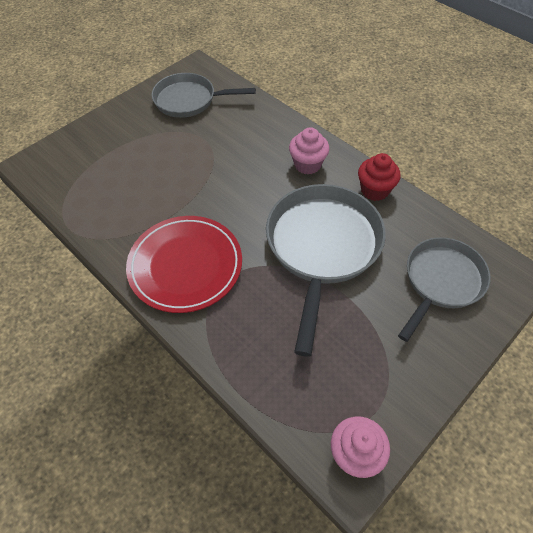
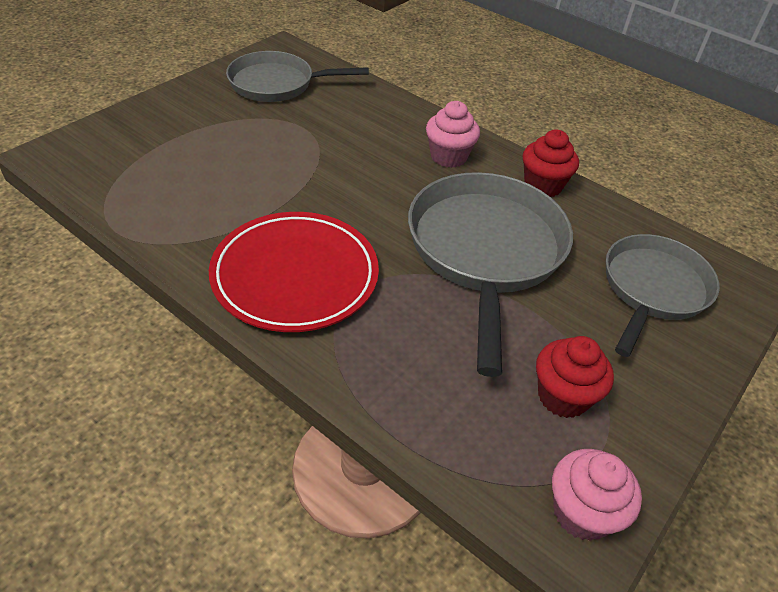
camera: 10 degrees left, 10 degrees down
none -> red cupcake [536,336,614,418]

